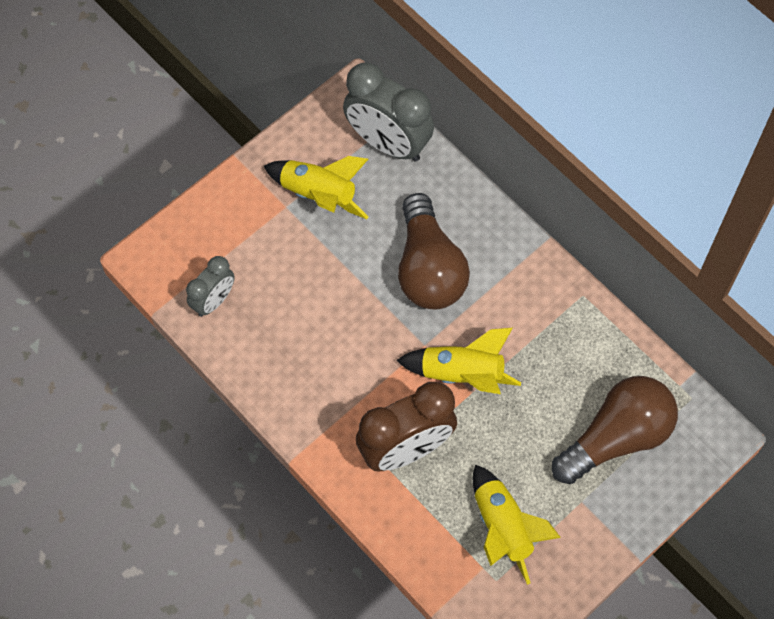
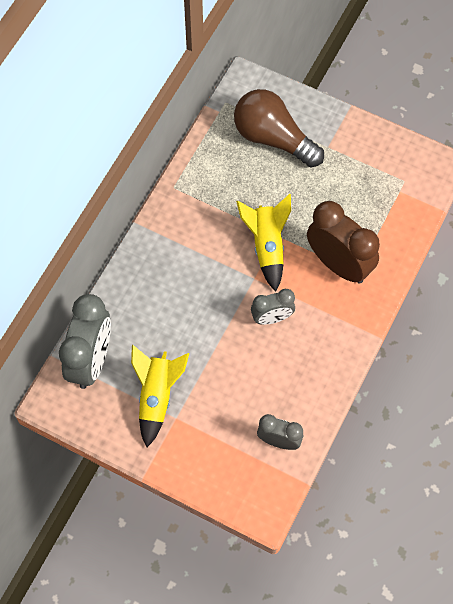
camera: 110 degrees left, 0 degrees up
brown light bulb [398,193,470,309] -> none
yellow rocket [473,465,561,585] -> none
none -> grey clock [251,289,295,325]

